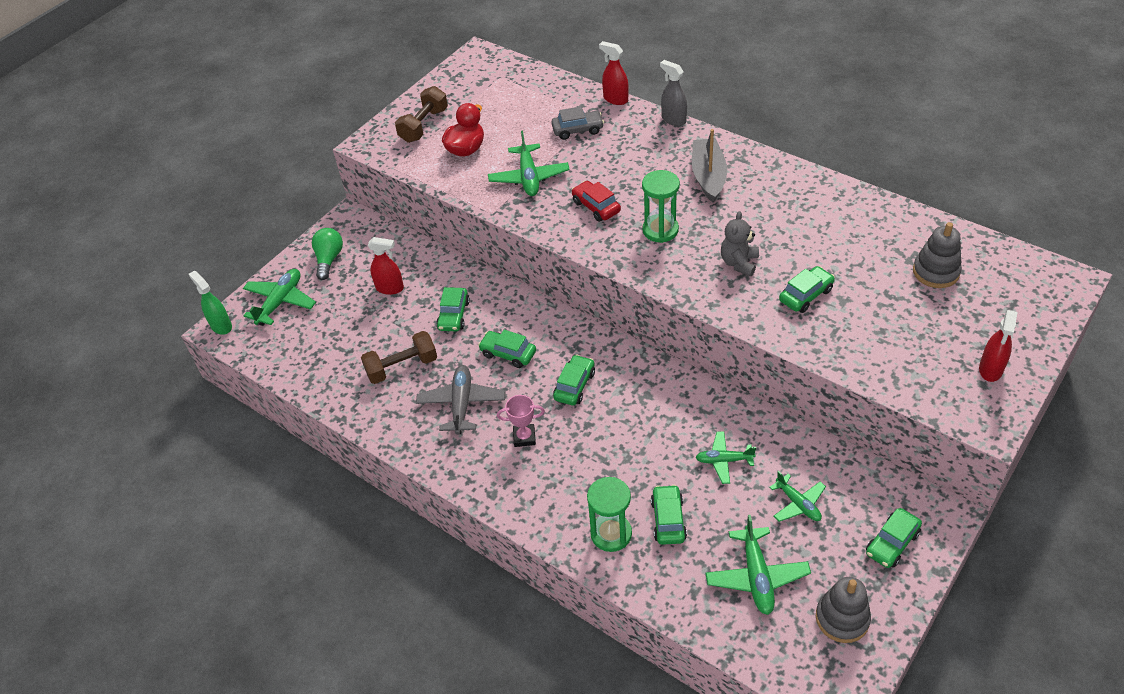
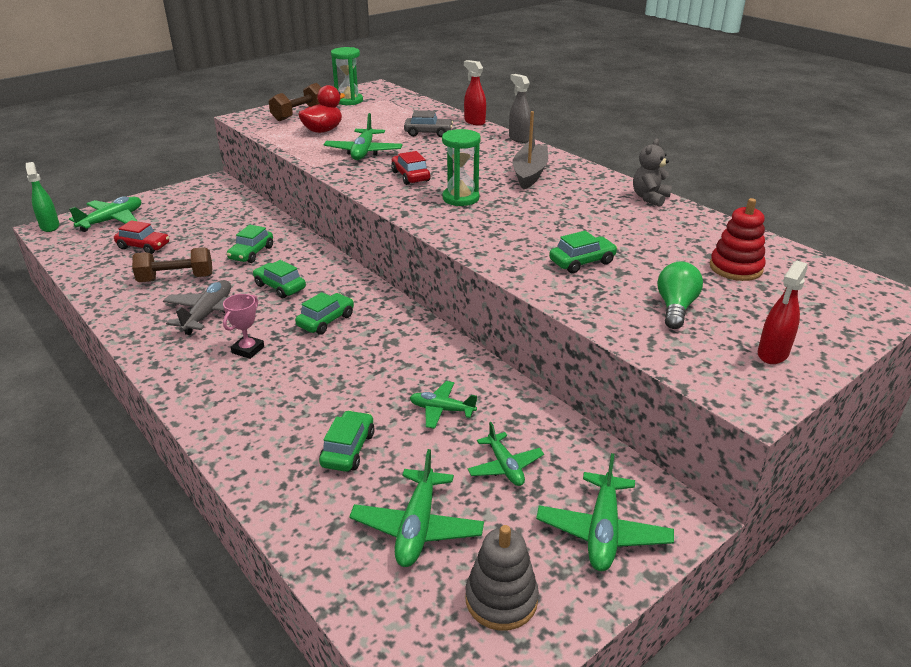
camera: 10 degrees right, 15 degrees down
green light bulb [312,228,343,280] -> green light bulb moved to [657,261,703,329]
red spray bottle [368,237,404,295] -> none
pink trophy [497,395,545,447] -> pink trophy turned 75 degrees counterclockwise [223,294,264,359]
green hourglass [587,477,632,552] -> green hourglass moved to [331,47,363,105]
grey teddy bear [721,211,759,276] -> grey teddy bear moved to [633,139,672,207]
green car [866,508,922,568] -> green plane [536,453,674,571]
grey stacking toy [913,222,962,288] -> red stacking toy [710,198,766,281]
none -> red car [114,220,169,254]

